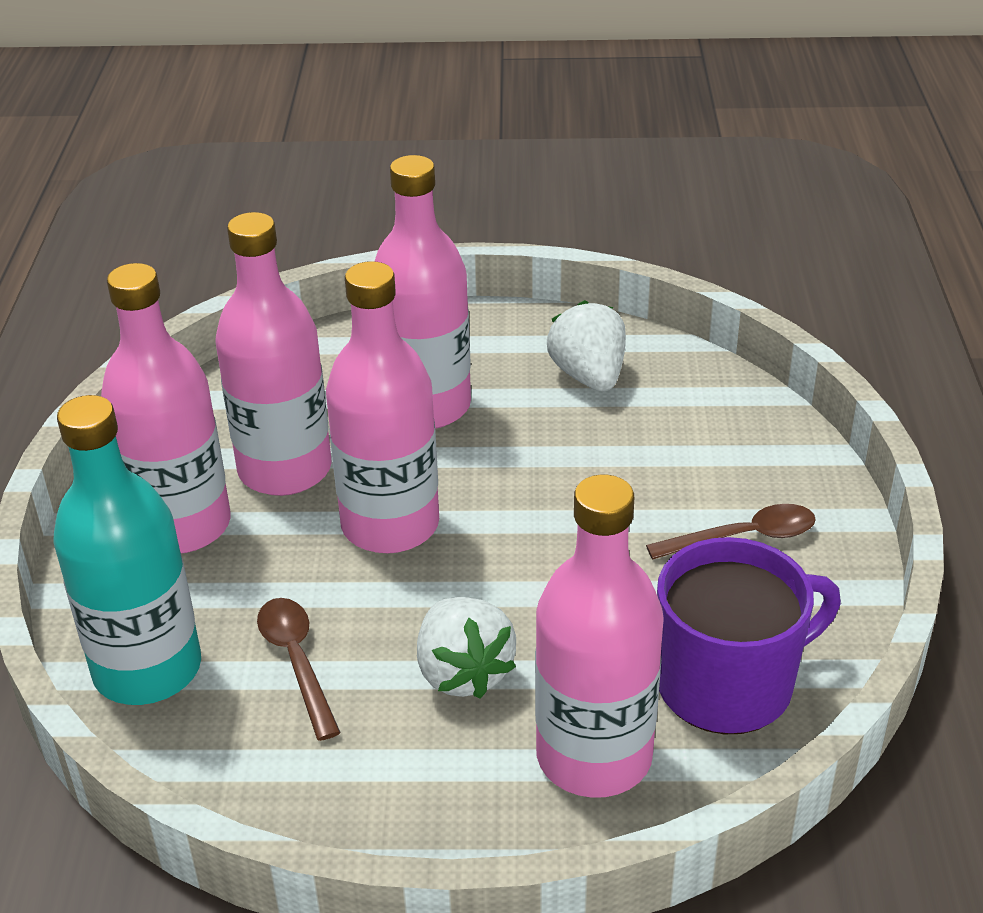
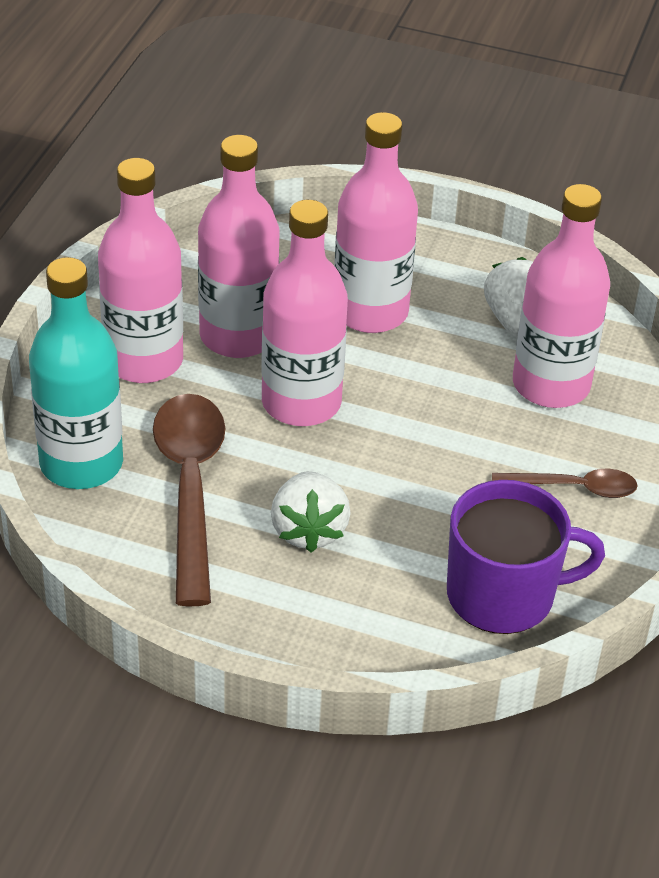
camera: 15 degrees right, 5 degrees up
brown spoon [257,598,341,741] -> brown spoon [153,394,225,606], size x1.86
pink bottle [535,474,664,798] -> pink bottle moved to [513,184,610,408]

